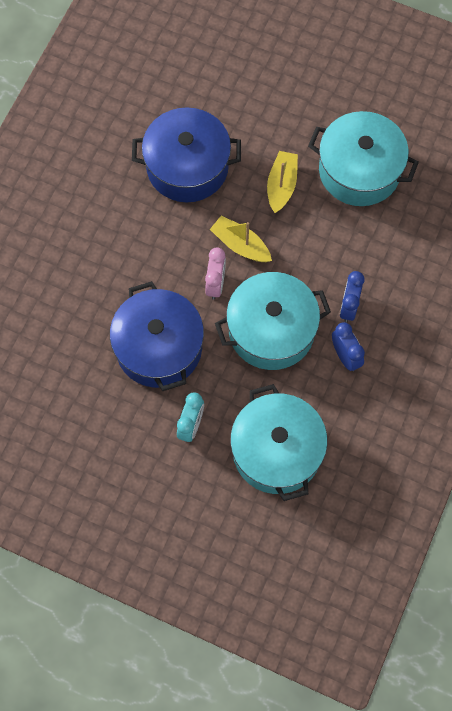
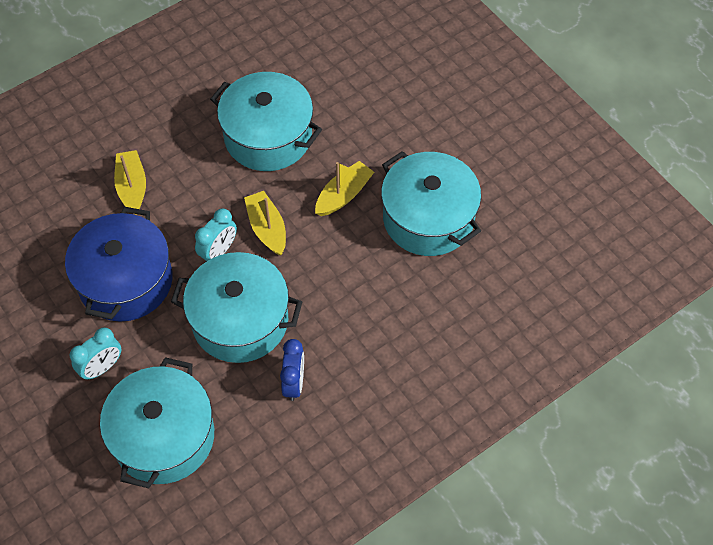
camera: 30 degrees right, 10 degrees down
blue pot [132,108,241,202] -> turquoise pot [210,72,322,171]
pink clock [205,248,226,300] -> turquoise clock [195,208,237,262]
blue clock [340,271,364,322] -> none
none -> yellow boat [114,150,146,215]

